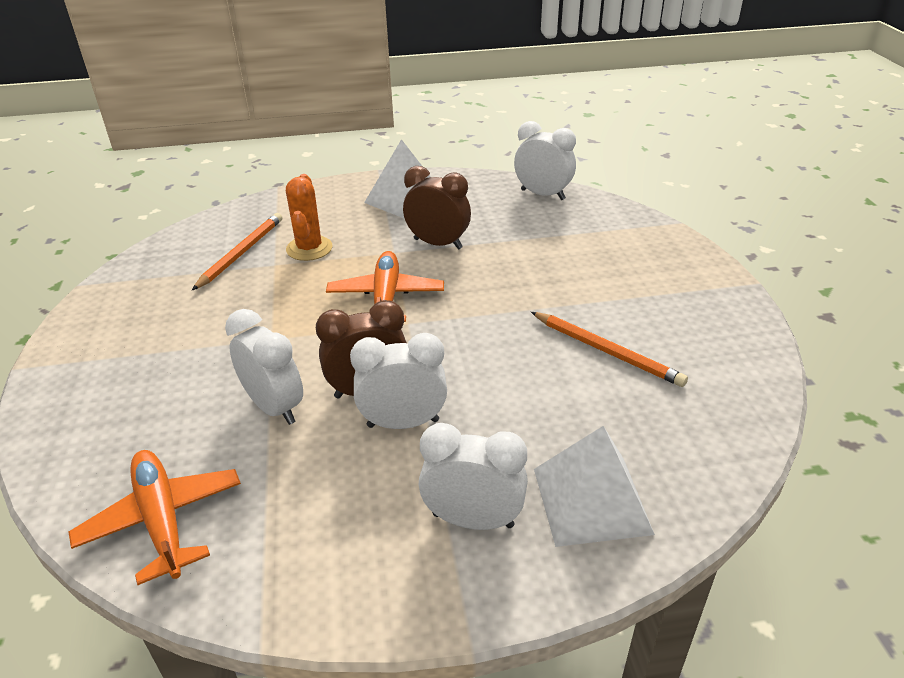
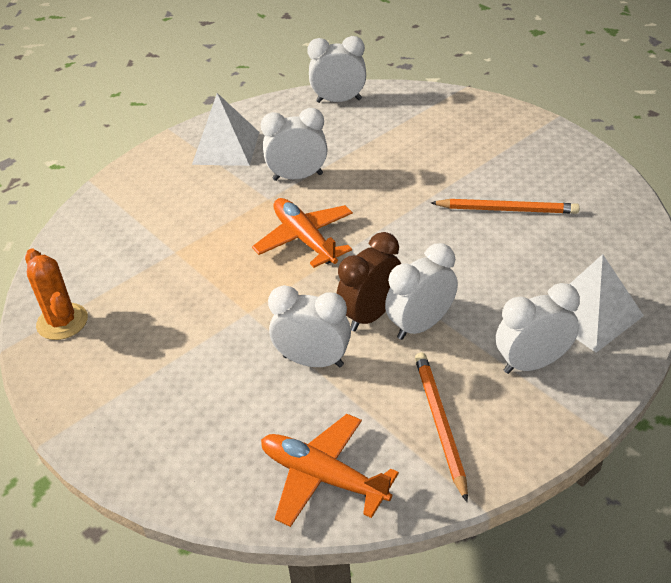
camera: 30 degrees left, 5 degrees up
orange pencil [192,213,282,290] -> orange pencil moved to [415,353,468,502]
orange cactus [286,174,333,261] -> orange cactus moved to [25,249,88,340]
brown clock [403,166,471,250] -> white clock [261,108,328,181]

